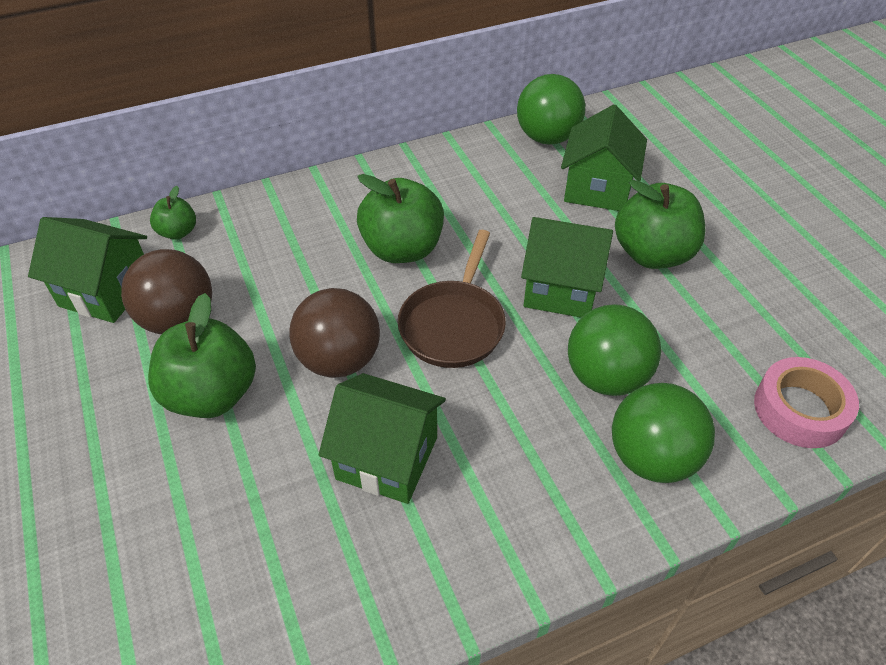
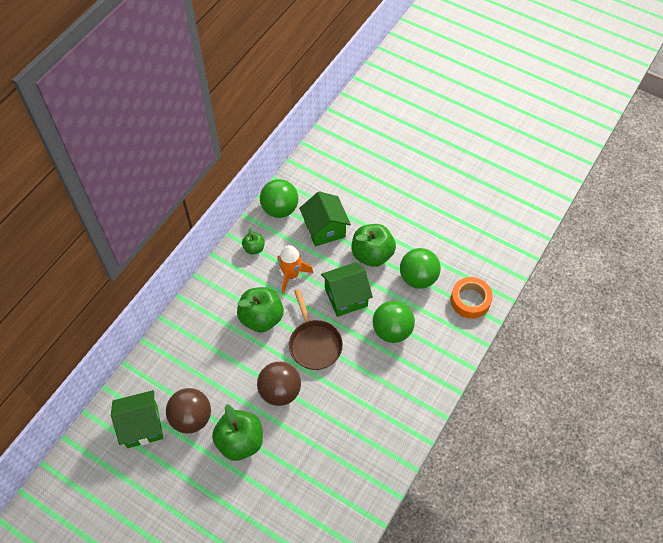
camera: 35 degrees left, 10 degrees up
green apple [150,186,196,240] -> green apple moved to [242,228,265,255]
green house [319,373,446,504] -> none
green ball [612,383,715,483] -> green ball moved to [400,248,441,289]
pink tape [754,357,859,448] -> orange tape [451,277,493,319]
none -> orange rocket [277,245,313,294]

